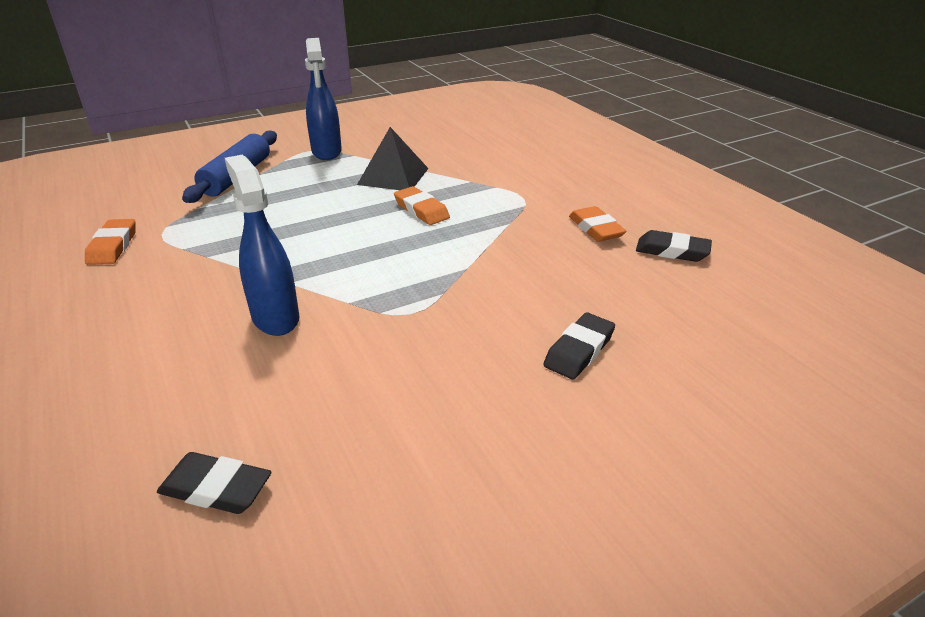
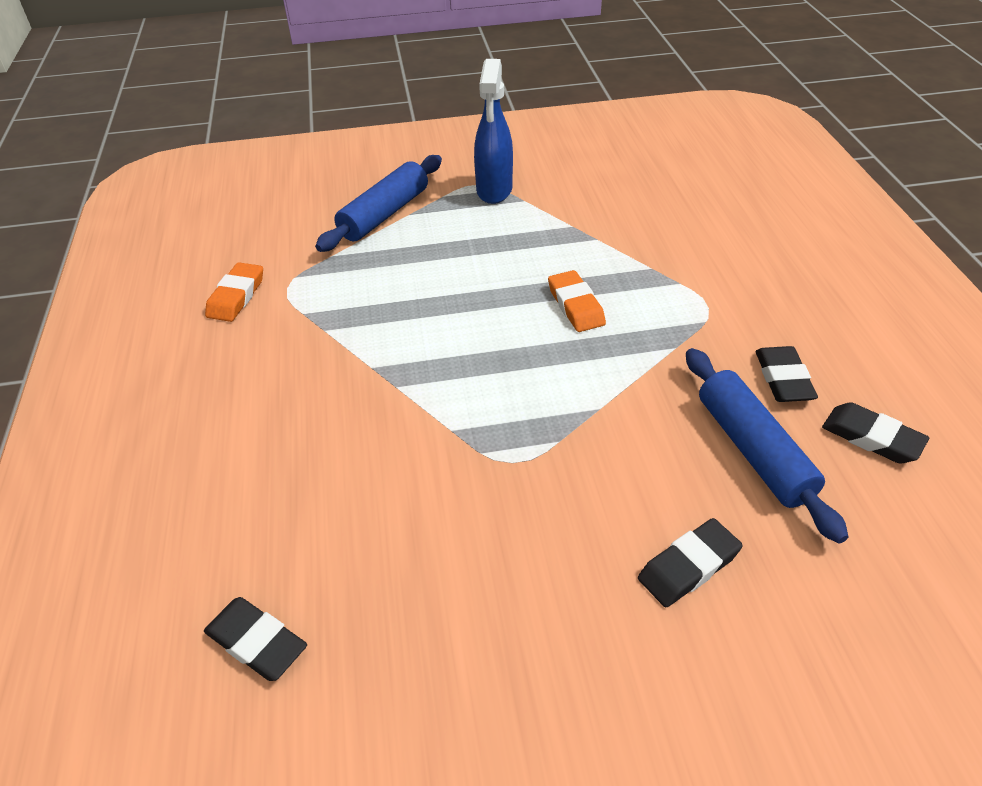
camera: 20 degrees right, 10 degrees up
blue spray bottle [225,155,299,336] -> none
black pyramid [357,127,429,190] -> none
orange eraser [569,206,627,242] -> black eraser [756,346,818,402]
none -> blue rolling pin [686,348,848,544]

